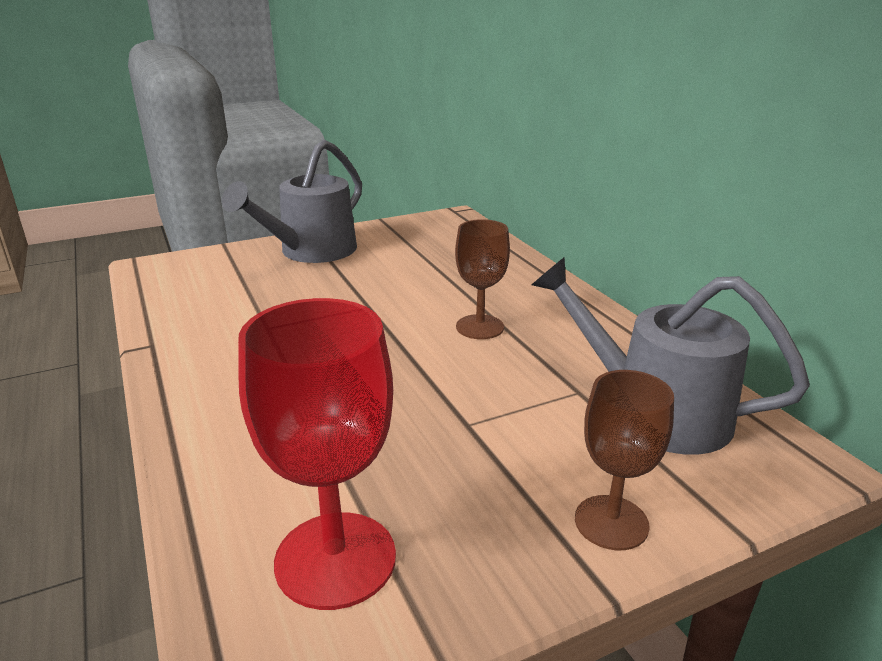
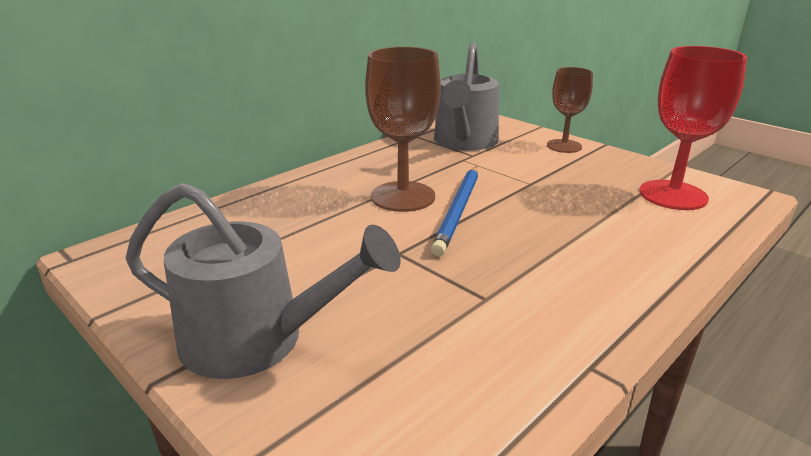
camera: 110 degrees left, 0 degrees up
brown goblet [455,219,510,339] -> brown goblet [365,47,441,212], size x1.56
none -> blue pencil [431,166,478,256]

